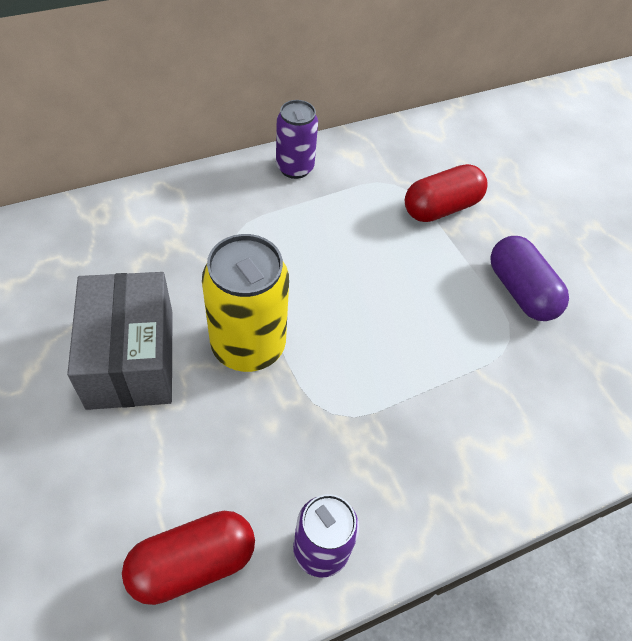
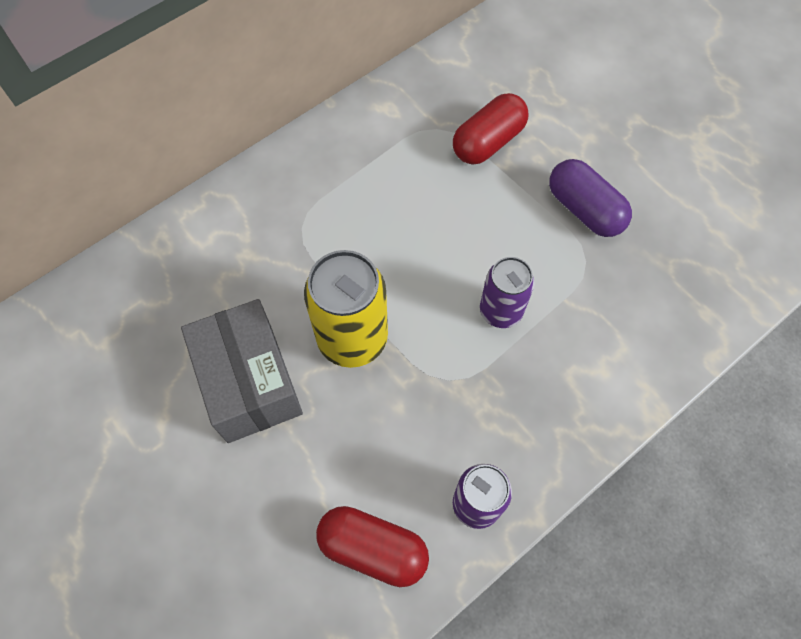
camera: 10 degrees left, 10 degrees up
red capsule [122,511,255,605] -> red capsule turned 60 degrees clockwise [316,506,429,587]
purple can [276,100,318,179] -> purple can moved to [480,257,535,328]

